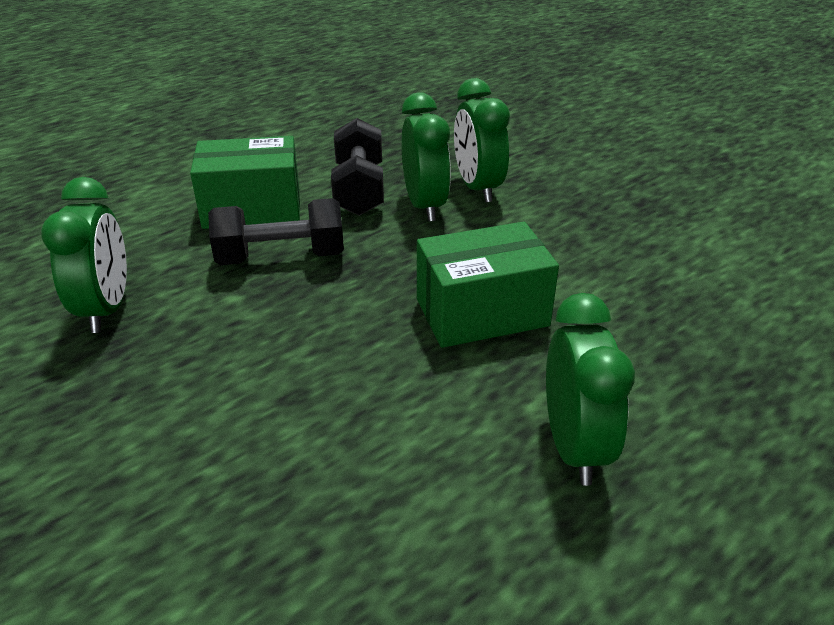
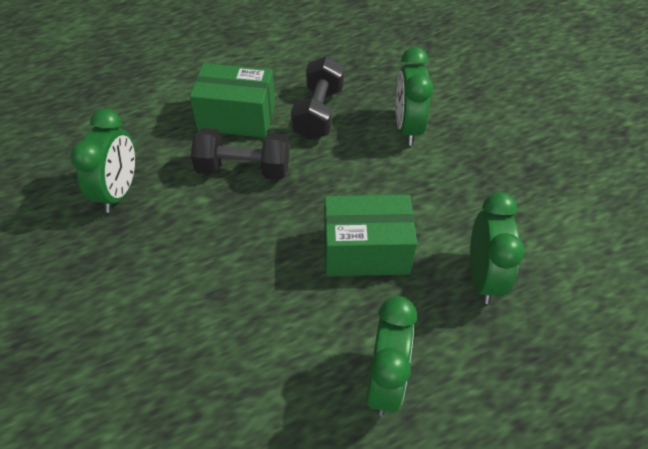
camera: 15 degrees right, 15 degrees up
green clock [401,92,451,221] -> green clock moved to [470,192,525,304]

